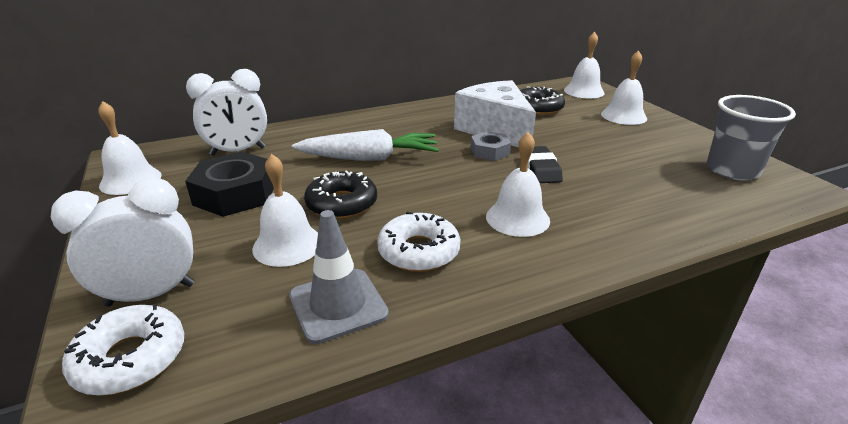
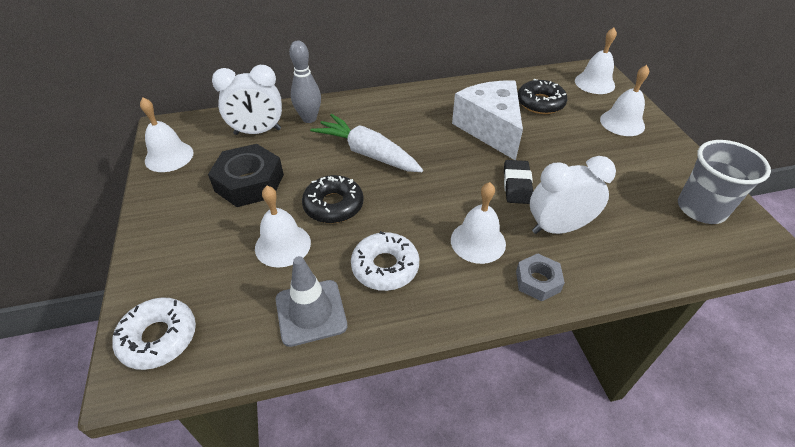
camera: 10 degrees right, 15 degrees up
white clock [51,178,194,307] -> white clock moved to [530,156,616,234]
white carrot [292,129,439,161] -> white carrot turned 150 degrees counterclockwise [310,114,423,172]
grey nut [471,131,511,161] -> grey nut moved to [516,253,565,301]
none -> grey bowling pin [289,41,321,123]

